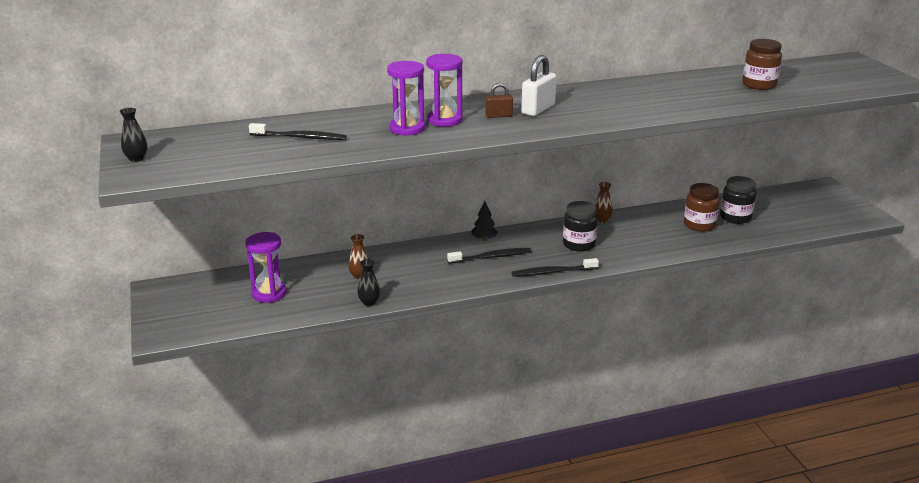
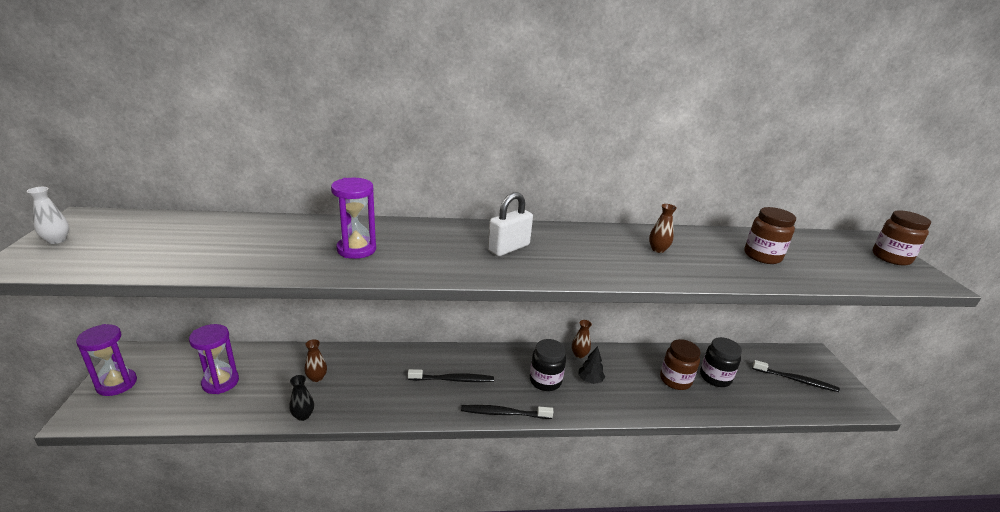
camera: 10 degrees right, 0 degrees up
black vase [120,108,147,162] -> white vase [27,187,69,244]
black toothbrush [249,123,347,140] -> black toothbrush moved to [752,360,840,392]
purple hourglass [426,54,462,127] -> purple hourglass moved to [76,324,137,396]
black tree [471,201,498,241] -> black tree moved to [578,346,605,384]
brown padlock [486,83,513,118] -> none
none -> brown vase [649,204,677,253]
none -> brown jar [873,210,931,266]

